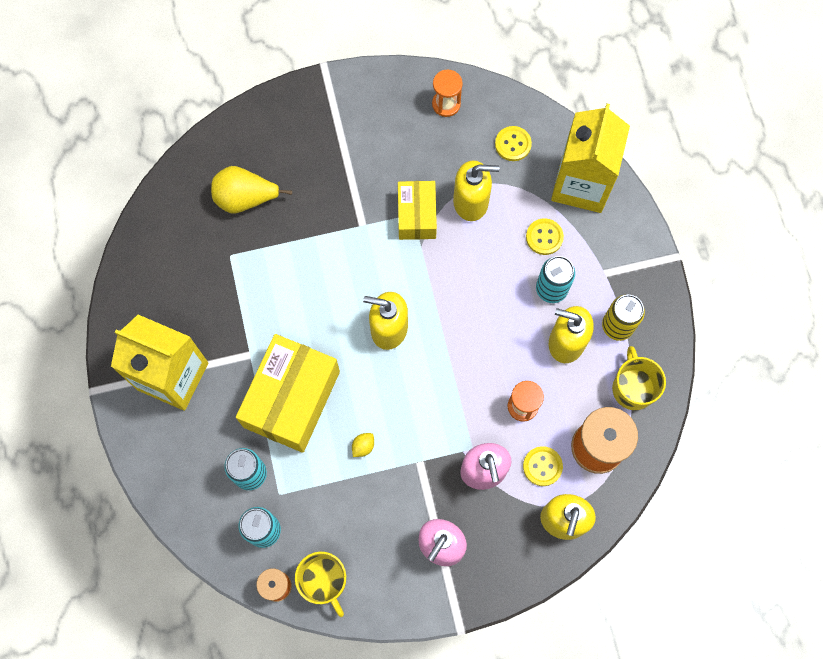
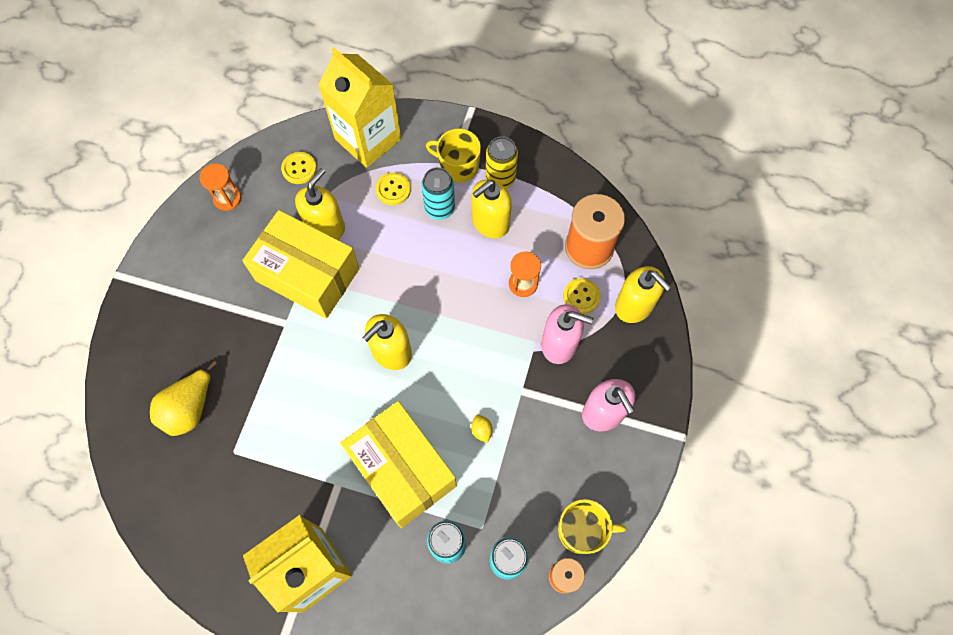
camera: 60 degrees left, 5 degrees down
yellow box [398,181,437,240] -> yellow box [242,210,360,319], size x1.71
yellow mug [612,346,666,410] -> yellow mug moved to [426,129,481,183]

